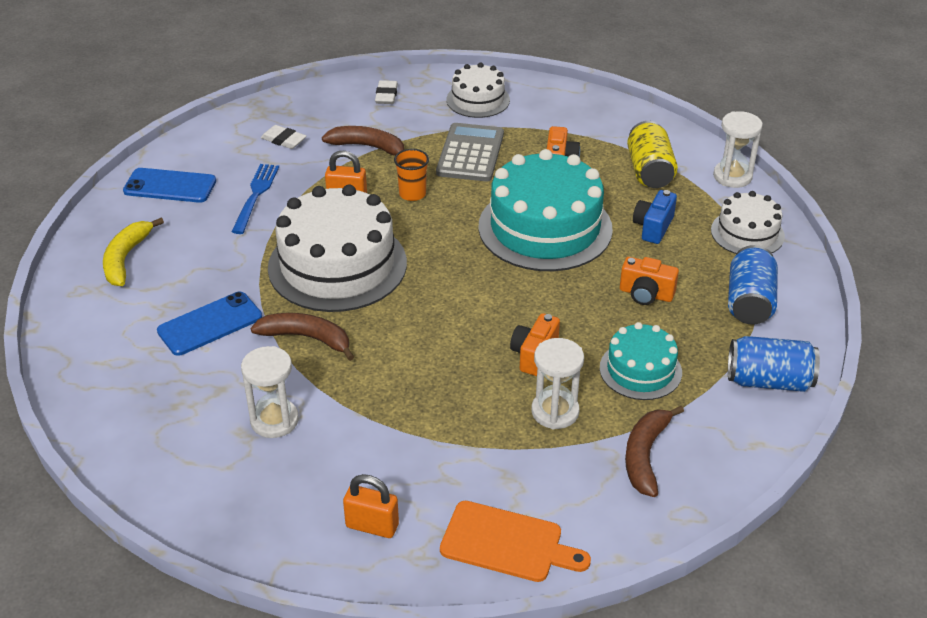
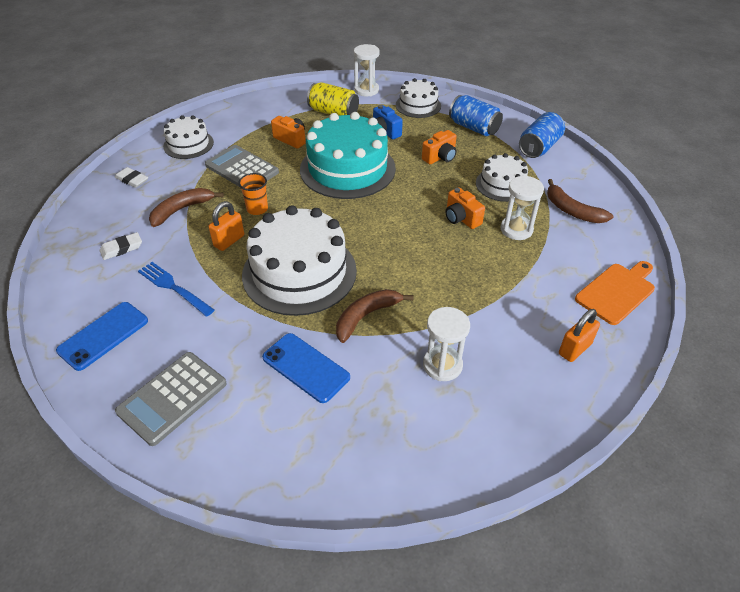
camera: 60 degrees left, 5 degrees up
yellow banana [103,218,164,286] -> grey calculator [115,352,227,446]
blue phone [157,292,262,356] -> blue phone turned 45 degrees counterclockwise [262,333,350,403]
turquoise cake [600,322,682,400] -> white cake [476,153,528,202]

